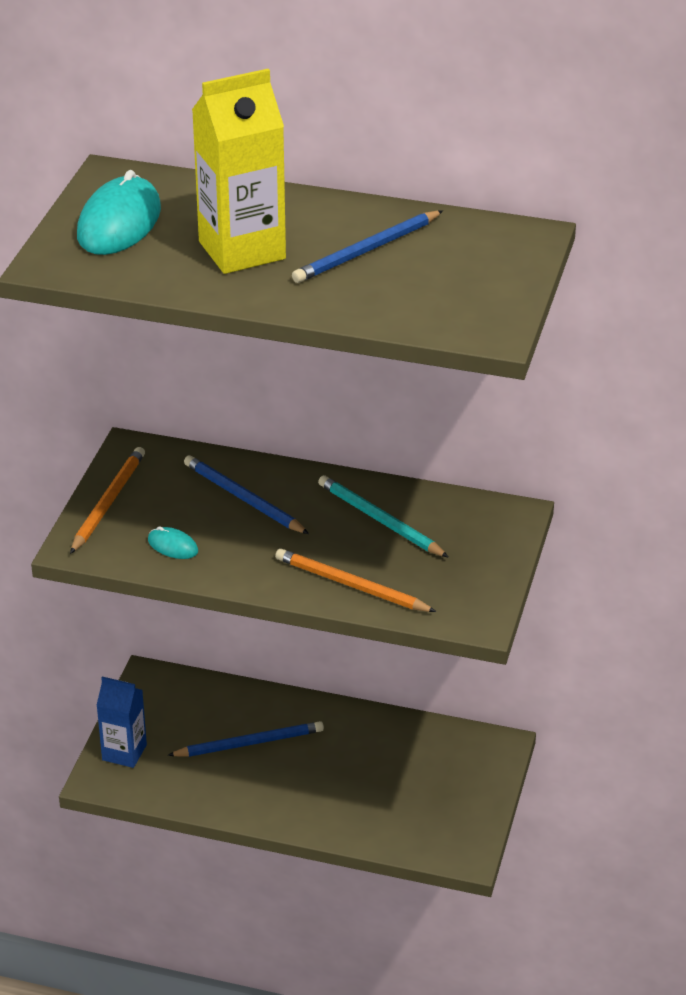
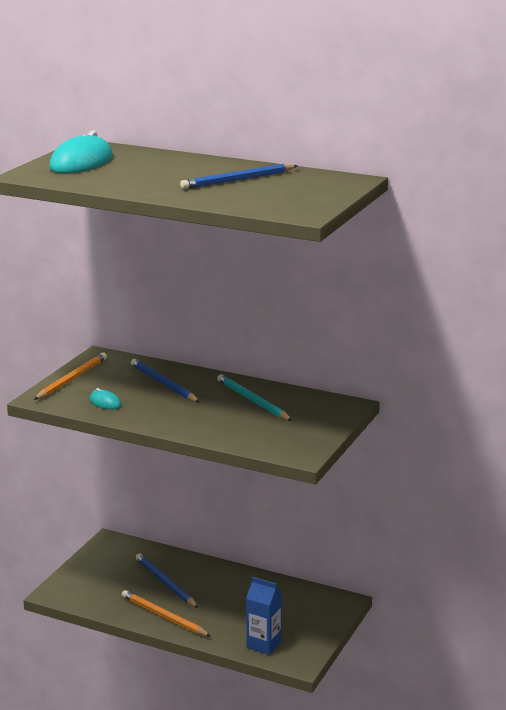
camera: 10 degrees right, 15 degrees down
blue carton [96,676,147,768] -> blue carton moved to [246,577,282,655]
blue pencil [167,721,324,757] -> blue pencil turned 120 degrees counterclockwise [136,553,198,608]
yellow carton [192,69,286,274] -> none
orange pencil [275,548,436,612] -> orange pencil moved to [122,590,211,637]

